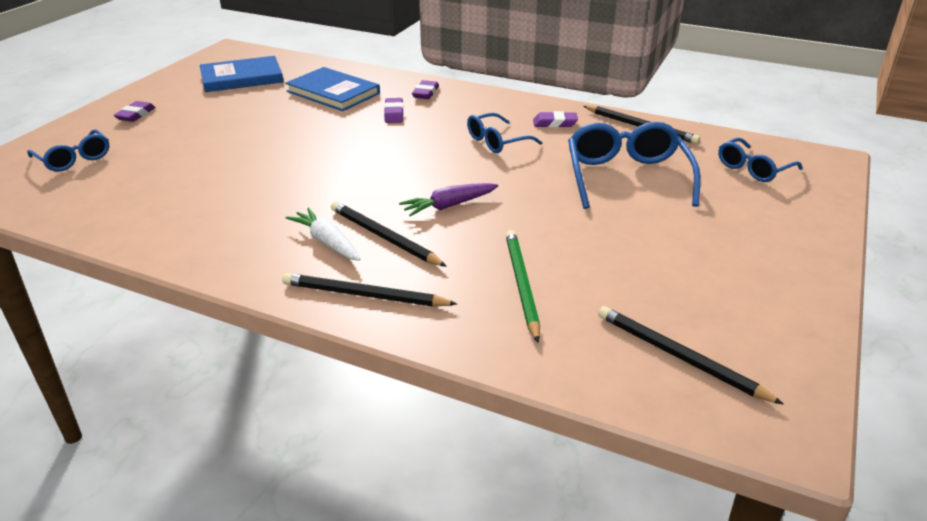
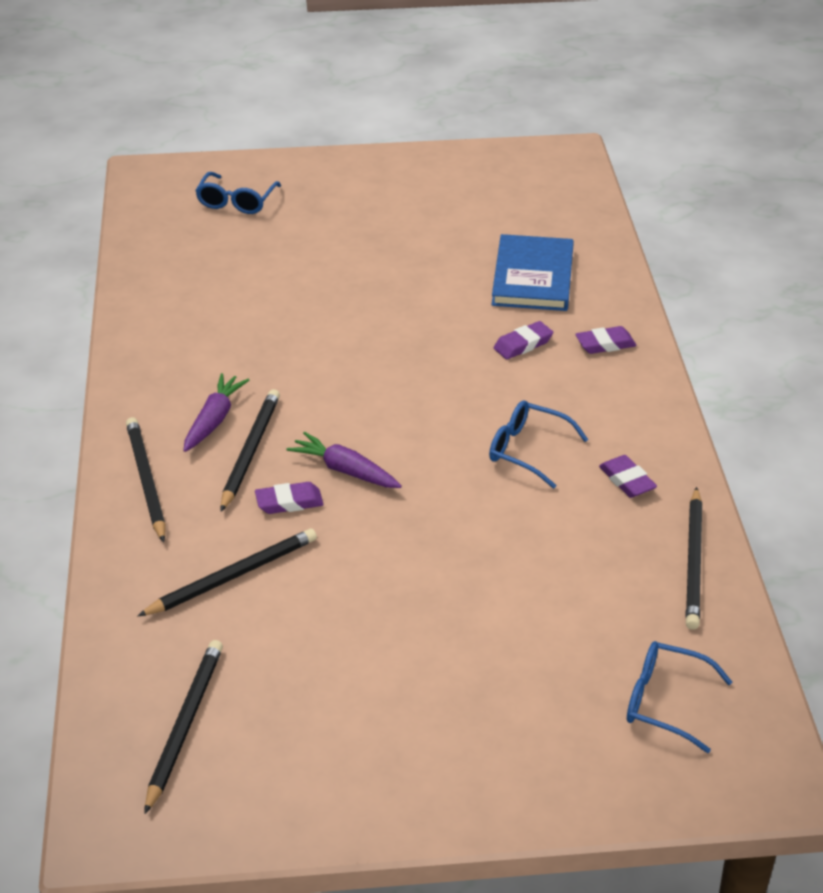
camera: 60 degrees right, 5 degrees up
purple eraser [113,101,155,122] -> purple eraser moved to [255,482,324,514]
blue book [200,56,283,92] -> none
white carrot [286,208,361,261] -> purple carrot [183,373,249,452]
green pencil [506,230,540,343] -> black pencil [137,528,317,617]
blue glasses [568,122,701,209] -> none

